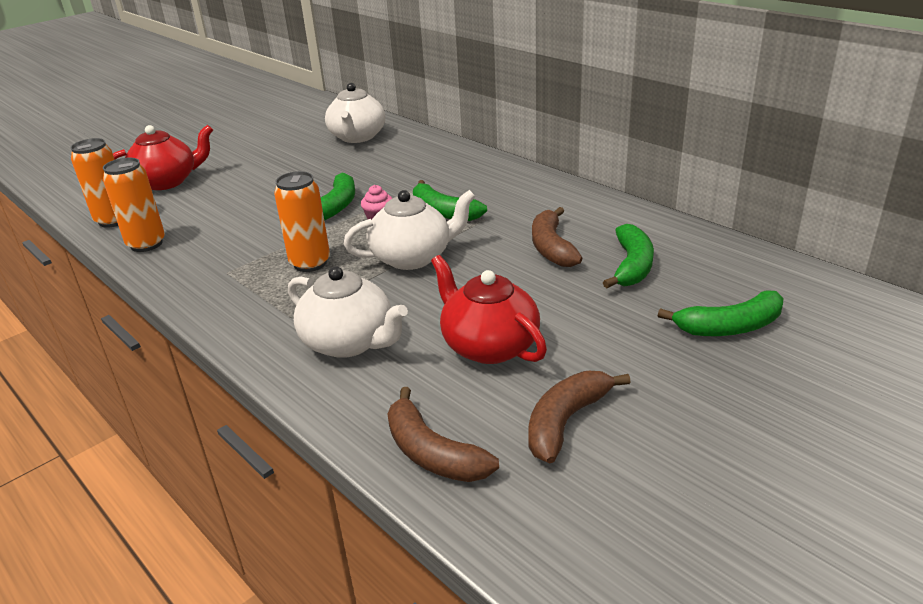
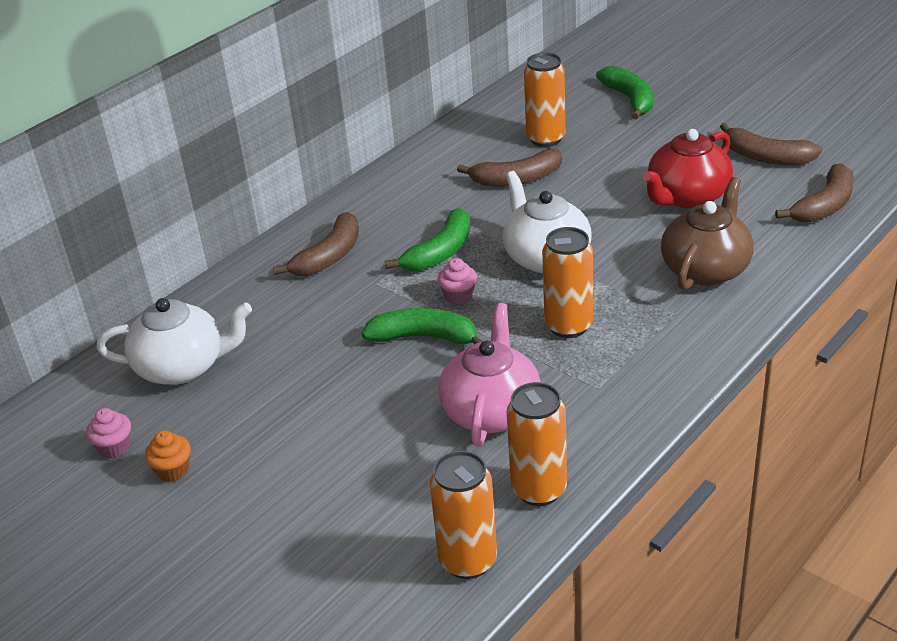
camera: 95 degrees left, 5 degrees up
red teapot [113,125,213,190] -> none
white teapot [288,266,408,358] -> brown teapot [661,177,754,290]
green banana [603,224,654,288] -> orange can [524,53,566,147]
none -> pink cupcake [86,408,131,458]
none -> orange cupcake [145,431,191,482]
none -> brown banana [273,212,359,276]
none -> pink teapot [438,303,541,447]

